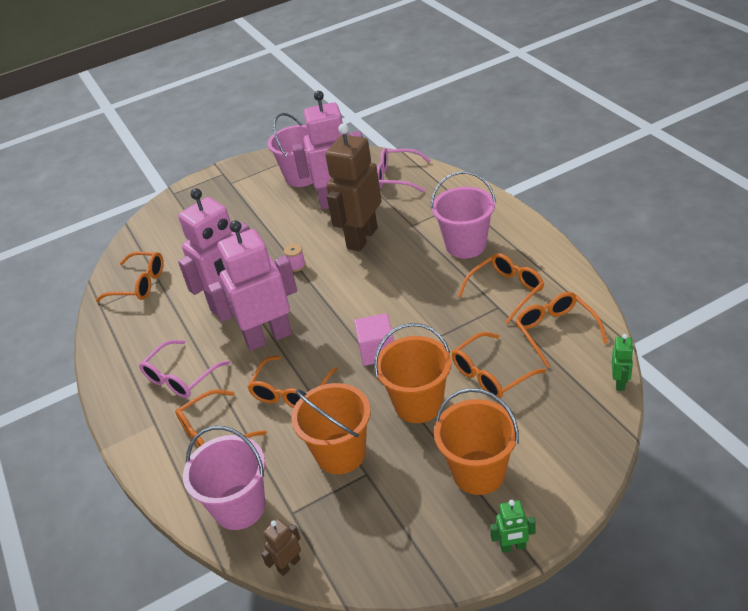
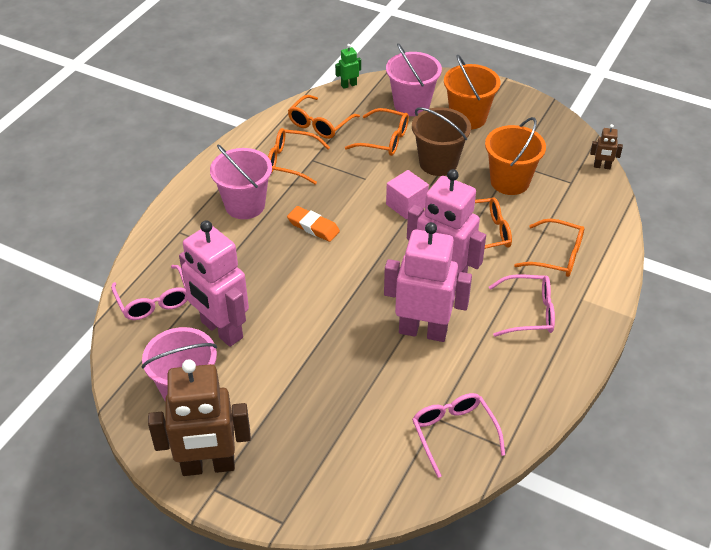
camera: 130 degrees left, 5 degrees up
orange glasses [96,251,164,302] -> pink glasses [412,393,505,478]
pink bucket [183,426,265,530] -> pink bucket moved to [386,43,442,116]
pink spool [284,244,306,272] -> none
brown robot [325,123,382,251] -> brown robot moved to [148,359,251,476]
orange bucket [374,323,452,423] -> brown bucket [412,107,471,176]
green robot [490,500,536,553] -> none
none -> orange eraser [287,206,340,242]

